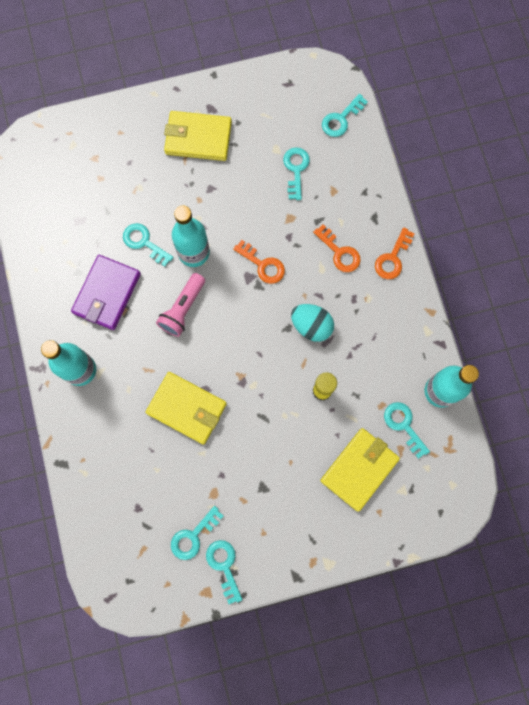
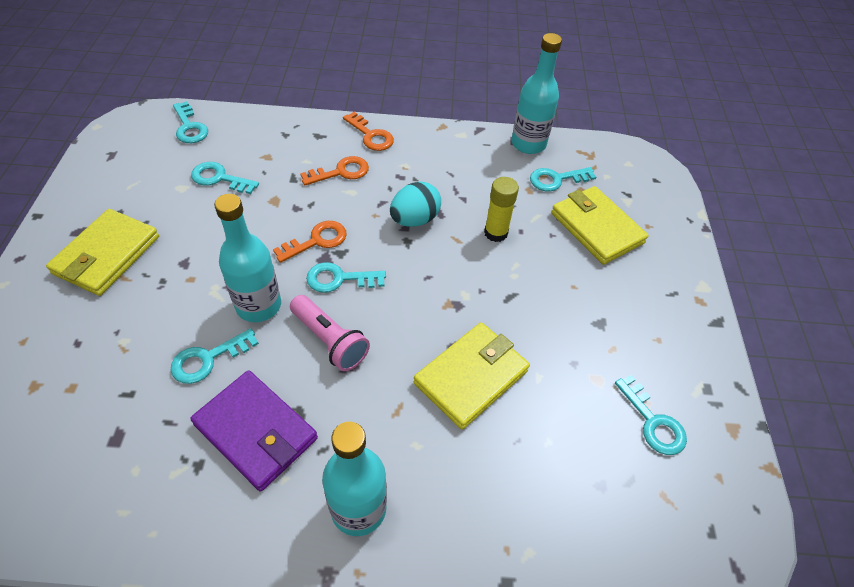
camera: 75 degrees left, 25 degrees down
turquoise key [206,540,242,604] -> turquoise key moved to [306,262,386,293]

